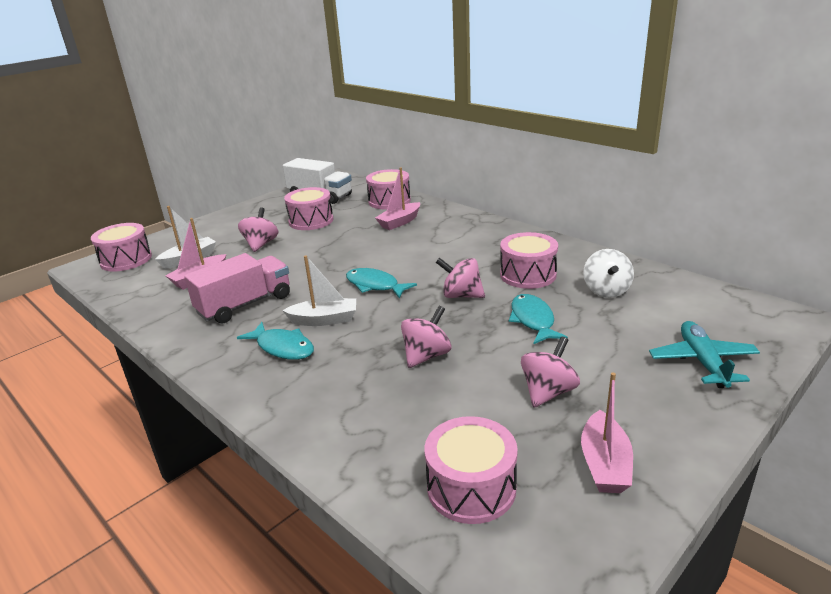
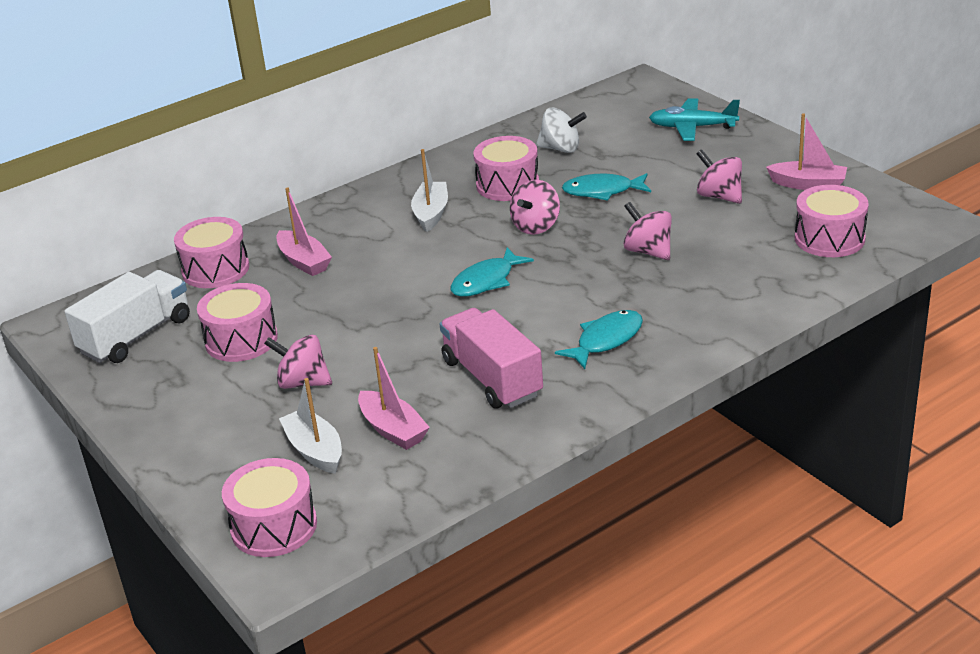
camera: 80 degrees left, 5 degrees up
white boat [282,255,356,326] -> white boat moved to [411,149,448,232]

